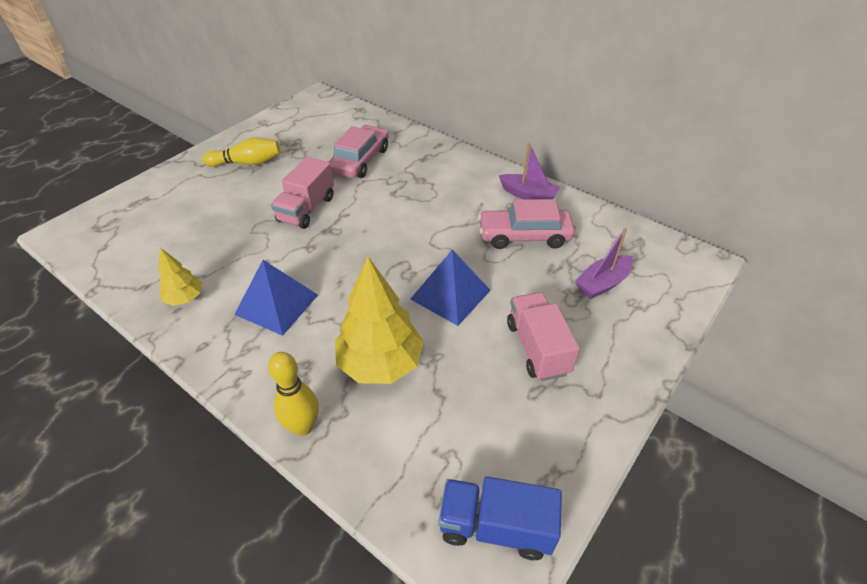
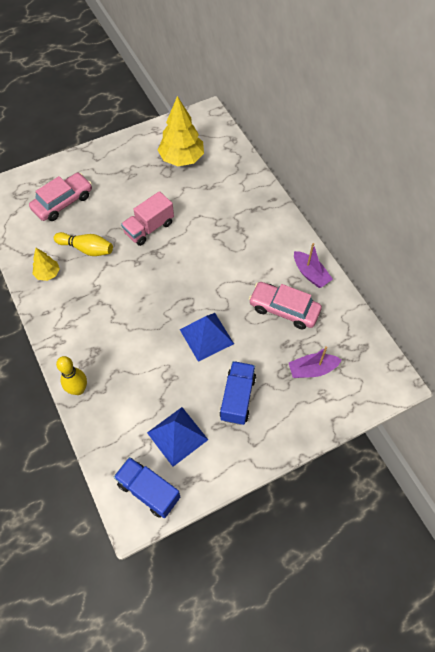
camera: 25 degrees right, 15 degrees up
yellow bowling pin [202,138,280,167] -> yellow bowling pin moved to [54,232,113,256]
blue pyramid [234,260,318,336] -> blue pyramid moved to [147,407,208,467]
pink car [329,125,389,178] -> pink car moved to [29,173,92,221]
yellow tree [335,257,424,384] -> yellow tree moved to [158,96,204,166]
pink truck [507,292,580,381] -> blue truck [219,361,256,425]

